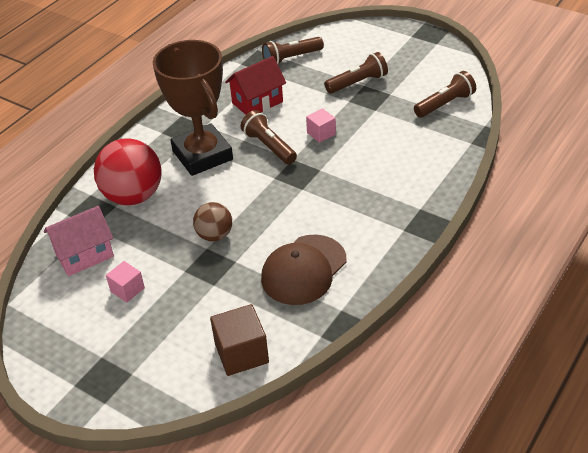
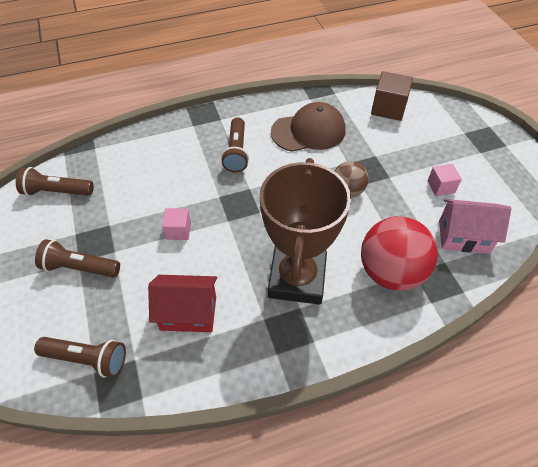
camera: 145 degrees left, 10 degrees up
brown flashlight [240,110,297,164] -> brown flashlight moved to [221,117,249,173]

